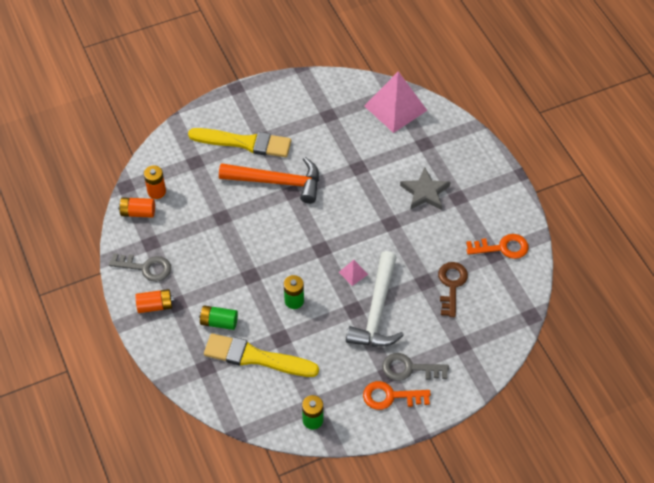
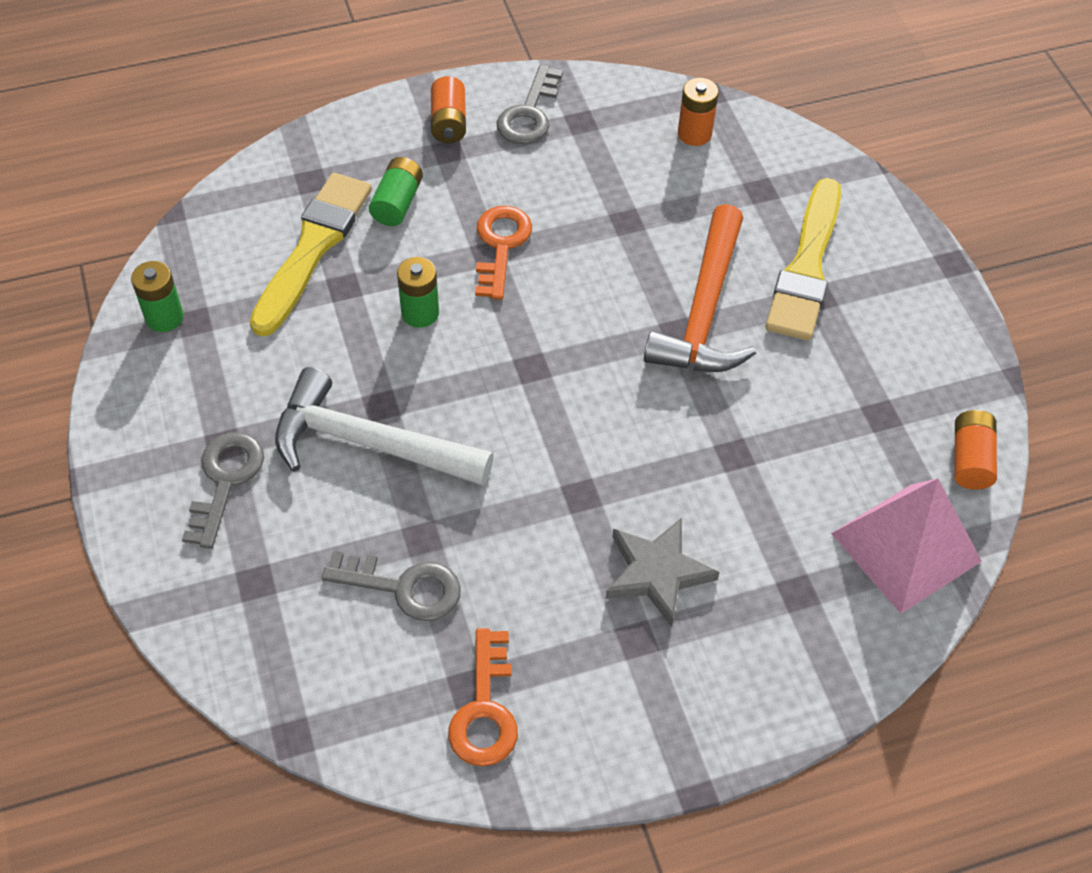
camera: 95 degrees right, 0 degrees up
orange battery [118,197,155,218] -> orange battery moved to [954,410,997,490]
pink pyramid [339,260,368,286] -> none
orange key [363,381,431,410] -> orange key moved to [475,206,532,300]
brown key [438,262,468,317] -> grey key [322,551,461,621]

